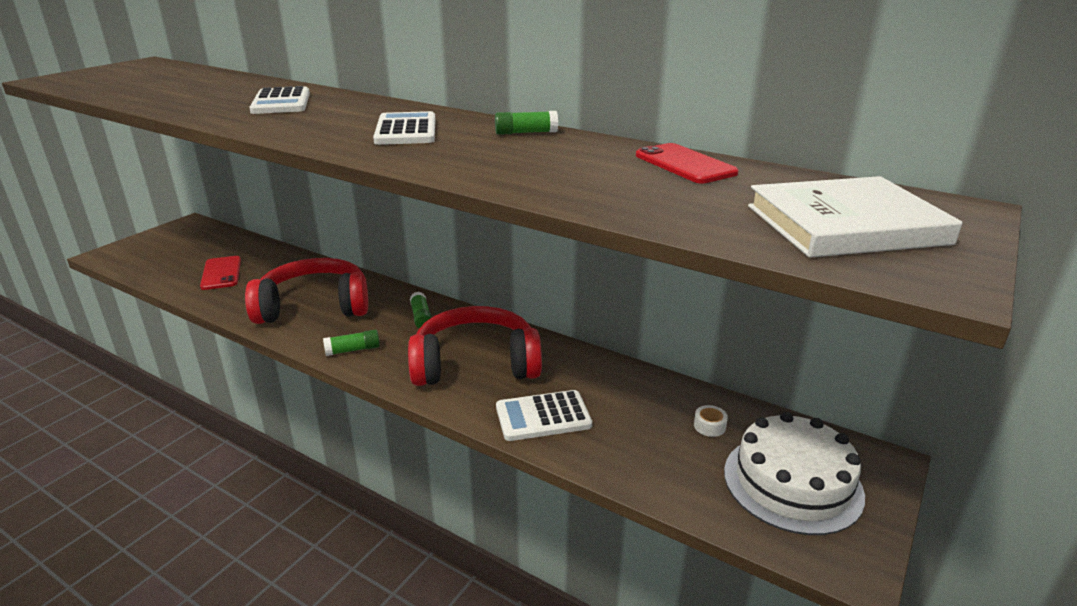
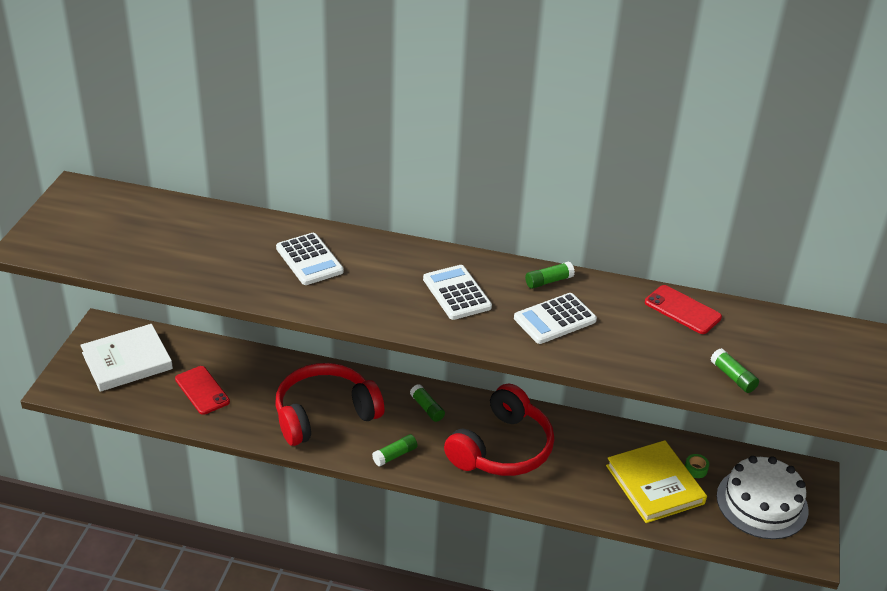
camera: 20 degrees left, 10 degrees up
red headphones [408,306,542,386] -> red headphones turned 150 degrees clockwise [444,383,554,476]
white calculator [496,390,592,441] -> white calculator moved to [514,293,597,344]
white tape [694,405,728,437] -> green tape [685,454,709,478]
white book [748,176,962,258] -> white book moved to [80,324,173,392]
none -> yellow book [606,440,707,523]
none -> green glue stick [710,348,759,393]

